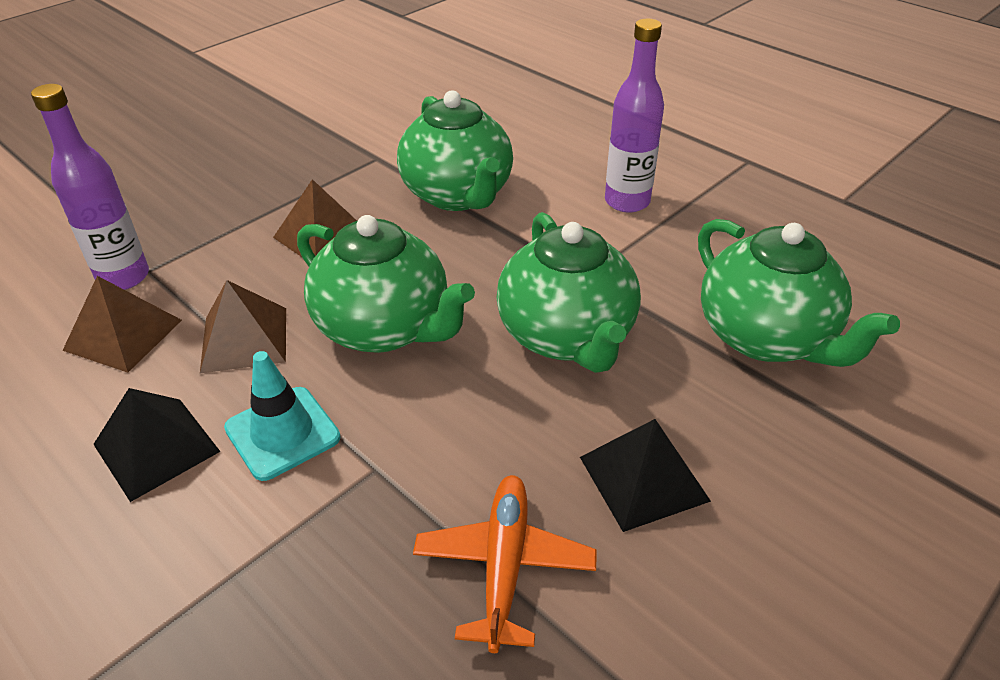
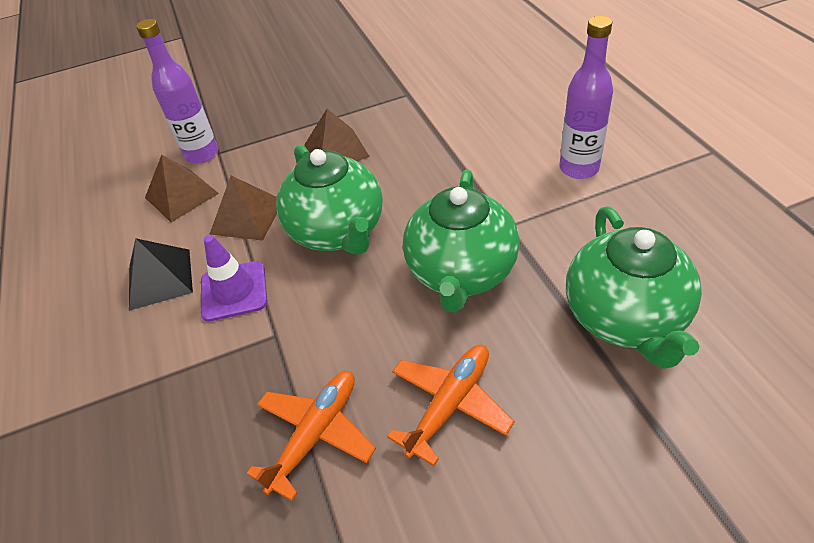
camera: 30 degrees right, 5 degrees up
turquoise traffic cone [224,351,341,481] -> purple traffic cone [201,235,267,322]
green teapot [397,91,513,211] -> none
black pyramid [580,419,711,532] -> orange plane [387,345,515,466]

